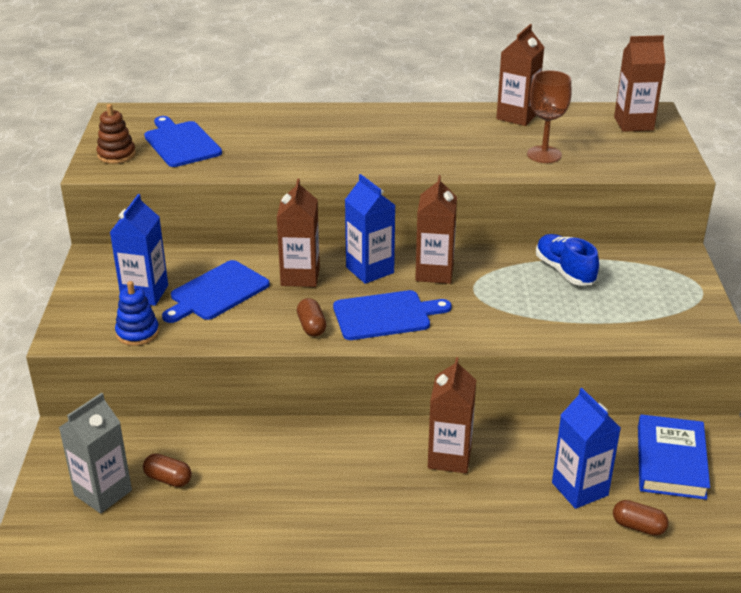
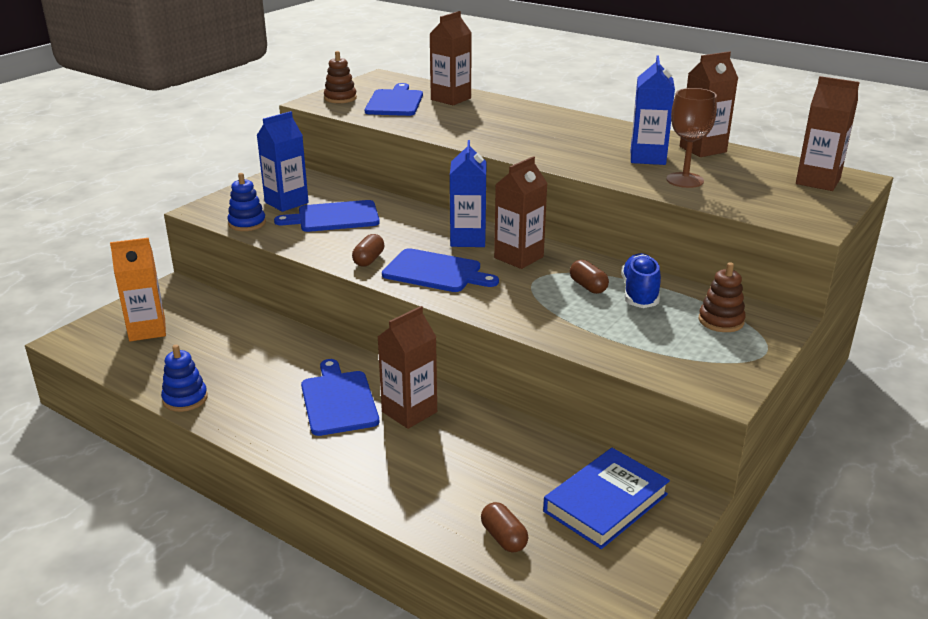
camera: 35 degrees right, 5 degrees down
grey carton [59,393,132,513] -> orange carton [110,238,166,341]
brown capsule [143,453,192,487] -> brown capsule moved to [570,260,609,294]
brown carton [277,179,320,287] -> brown carton moved to [430,11,472,105]
blue carton [552,388,621,509] -> blue carton moved to [631,55,675,165]
none -> blue stacking toy [161,345,208,412]
none -> blue cutting board [301,359,379,436]
none -> brown stacking toy [698,262,746,332]

